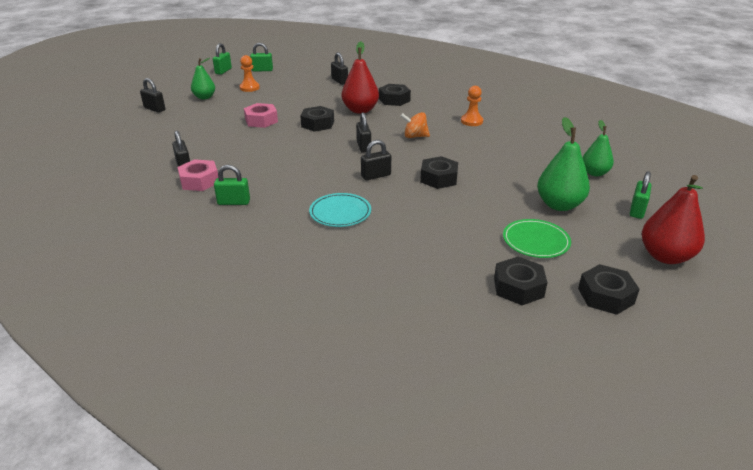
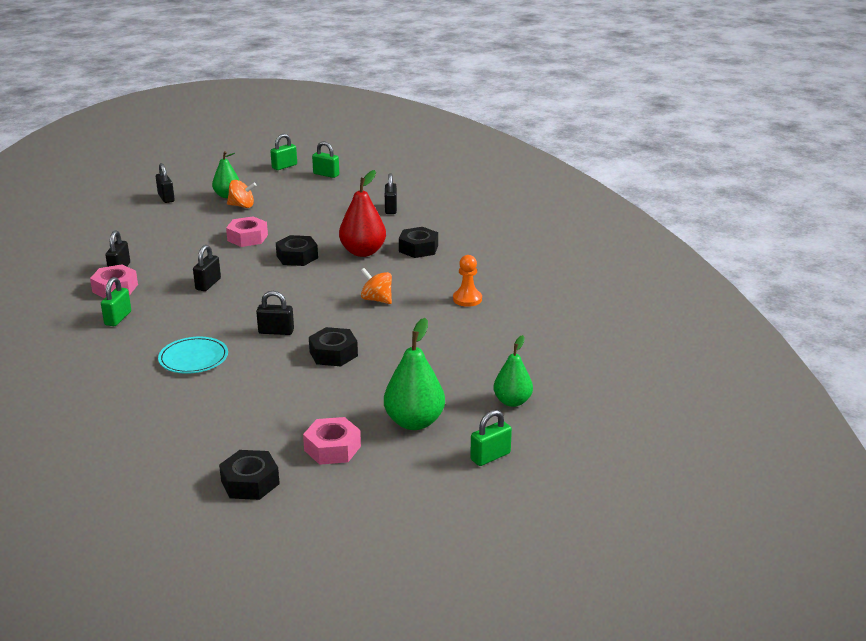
camera: 30 degrees right, 5 degrees down
green padlock [214,165,250,205] -> green padlock turned 75 degrees clockwise [101,277,131,326]
orange pawn [240,55,260,92] -> none
black padlock [356,112,371,152] -> black padlock moved to [193,245,221,291]
green plate [503,219,571,258] -> pink nut [303,417,361,465]
black nut [578,264,640,315] -> none
red pear [642,175,705,264] -> none
none -> orange spinning top [227,180,256,208]

